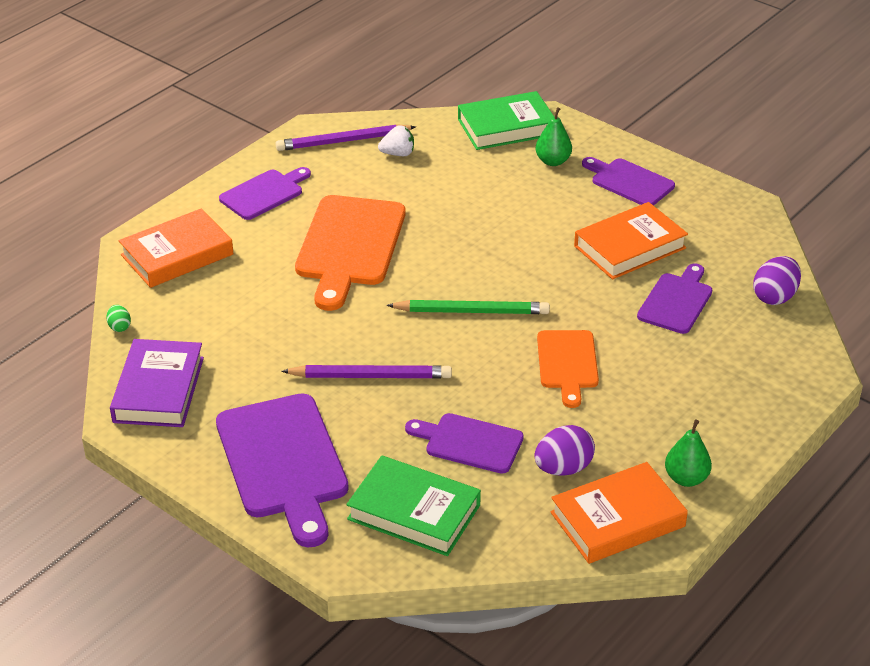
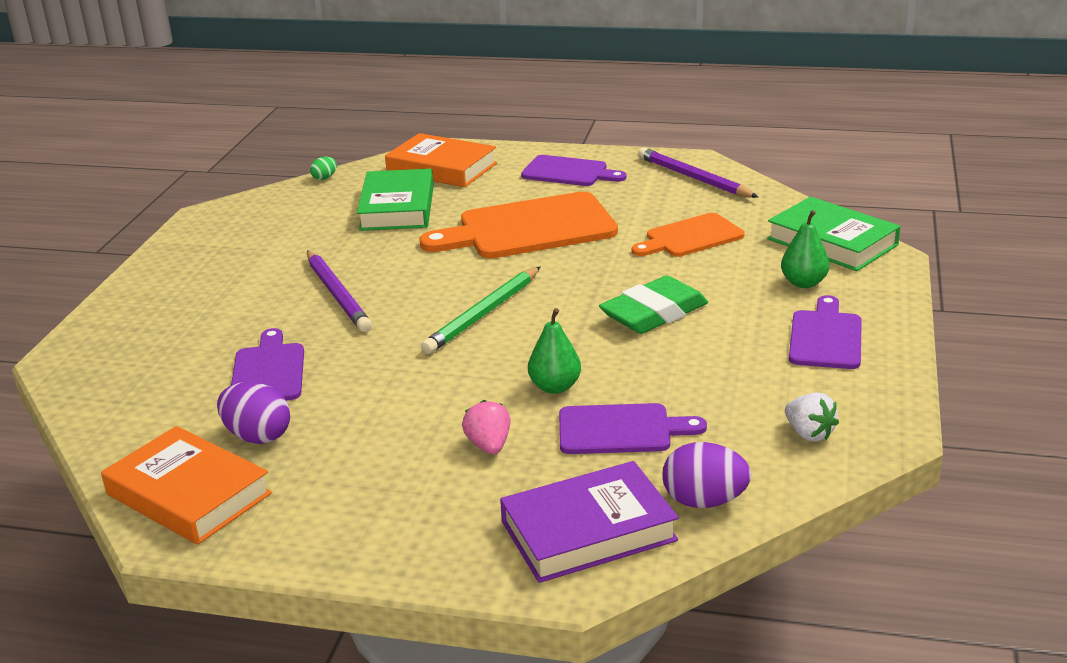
camera: 65 degrees right, 10 degrees down
purple book [110,339,204,427] -> purple book moved to [500,461,679,583]
purple cutting board [216,393,349,547] -> none
green book [346,456,481,556] -> green book moved to [357,169,434,231]
white strawberry [378,125,414,156] -> white strawberry moved to [785,392,839,442]
green pencil [386,300,550,314] -> green pencil turned 60 degrees clockwise [421,267,540,354]
orange cutting board [537,330,599,408] -> orange cutting board moved to [632,213,744,257]
orange book [574,202,688,279] -> none
green pear [665,419,712,487] -> green pear moved to [528,308,581,394]
none -> pink strawberry [462,400,511,455]
none -> green eraser [599,276,708,334]

